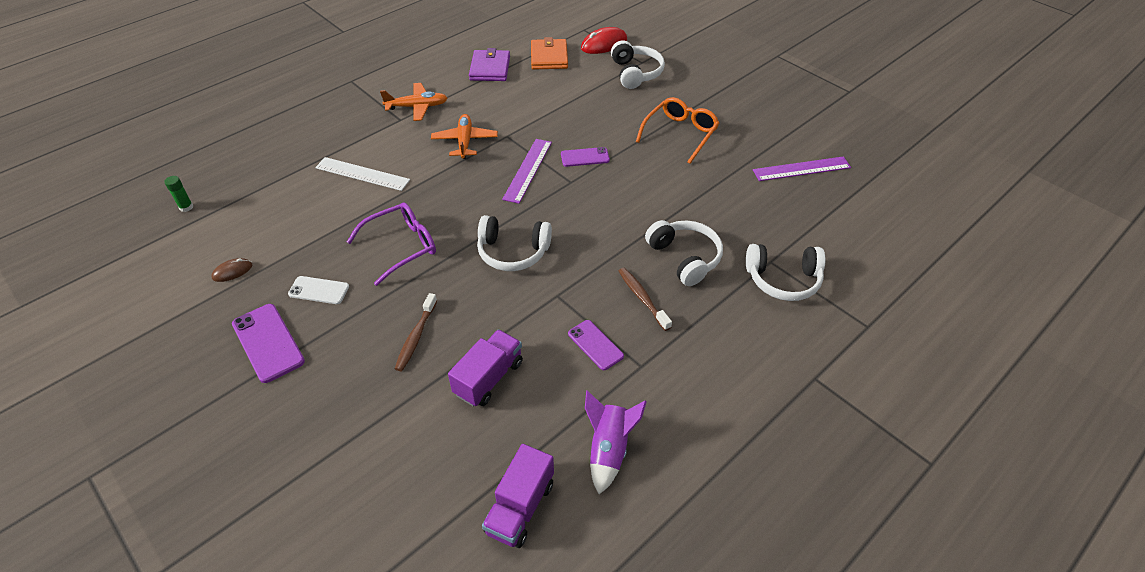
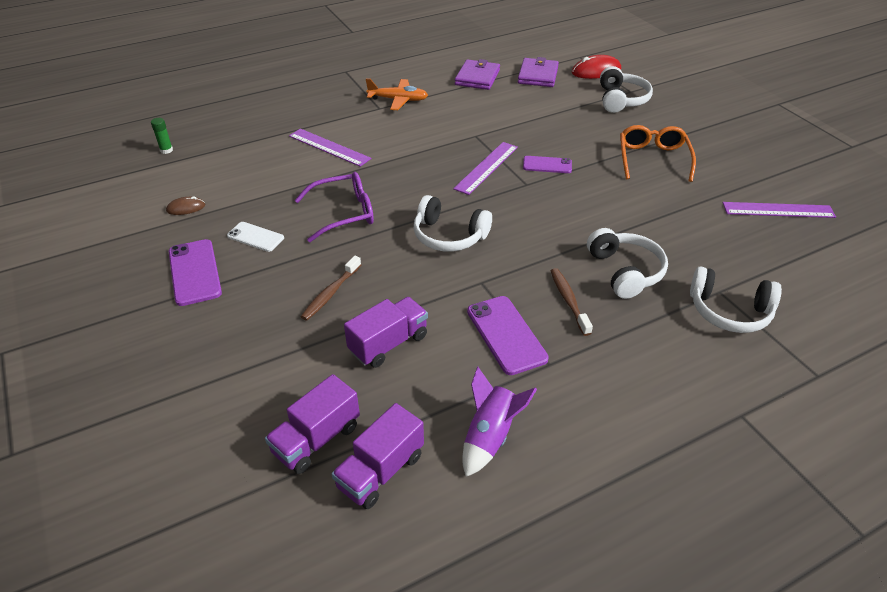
camera: 15 degrees right, 5 degrees down
white ruler [315,157,410,191] -> purple ruler [289,129,371,167]
orange plane [431,114,498,159] -> none
orange wallet [531,37,568,70] -> purple wallet [518,57,559,87]
purple phone [568,320,624,370] -> purple phone [467,296,549,375], size x1.56
orange glasses [636,97,719,164] -> orange glasses turned 45 degrees counterclockwise [620,125,696,182]
none -> purple truck [265,374,360,474]

